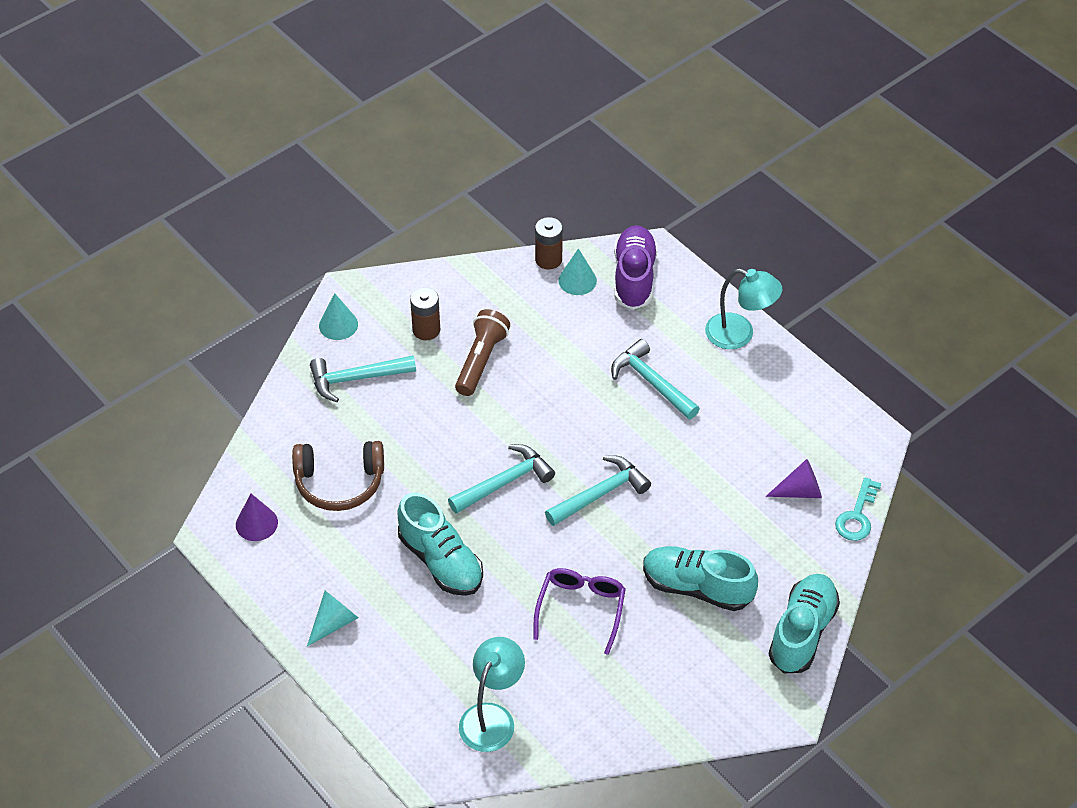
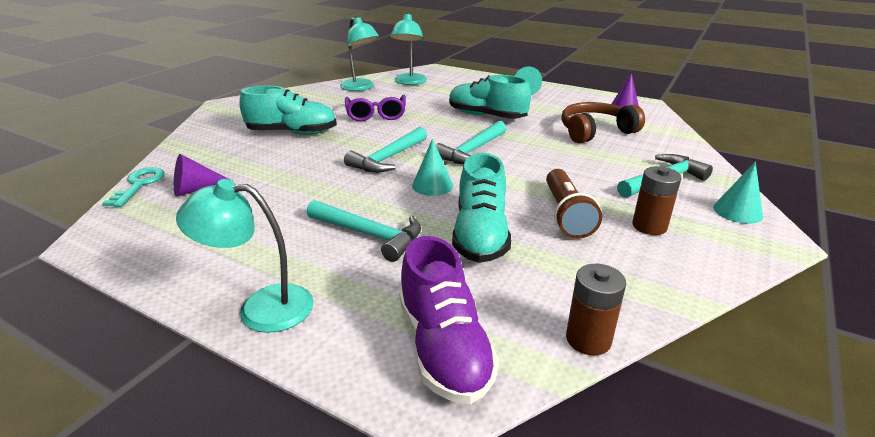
camera: 160 degrees right, 20 degrees down
turquoise cone [558,248,597,295] -> turquoise cone moved to [412,138,453,196]
turquoise shoe [769,574,840,674] -> turquoise shoe moved to [452,153,511,263]
none -> turquoise lamp [340,17,379,91]

